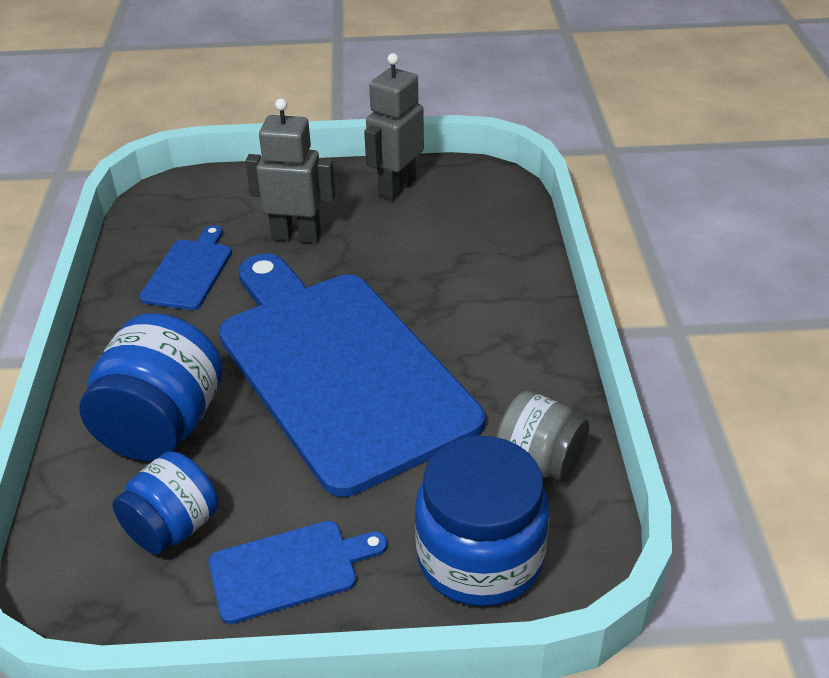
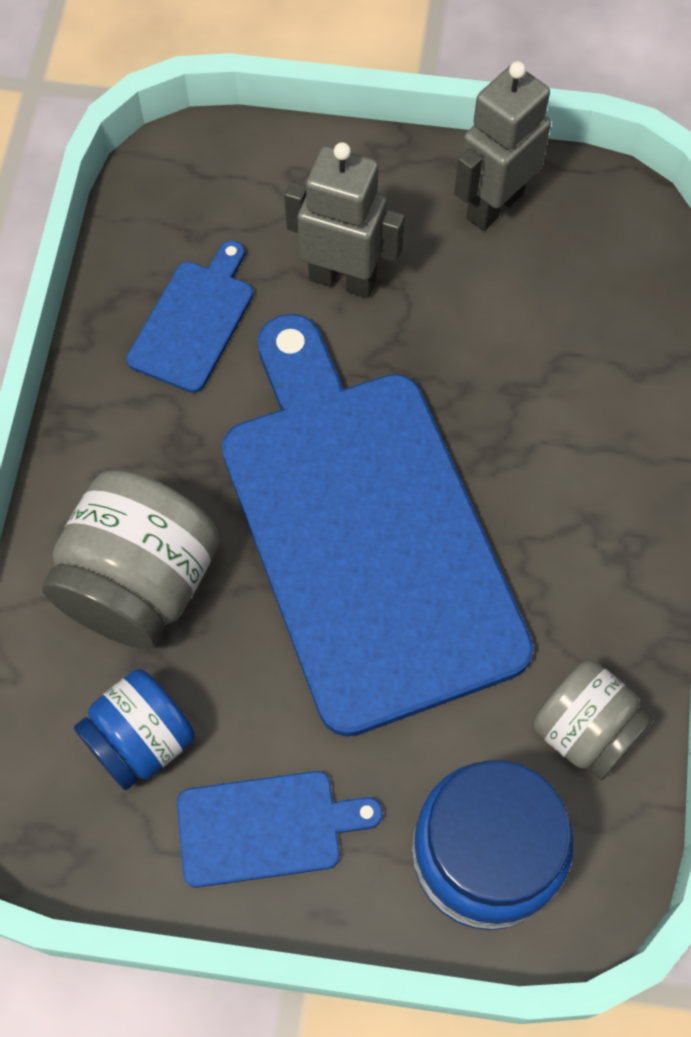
camera: 10 degrees right, 25 degrees up
blue jar [80,313,223,461] -> grey jar [42,470,219,649]

